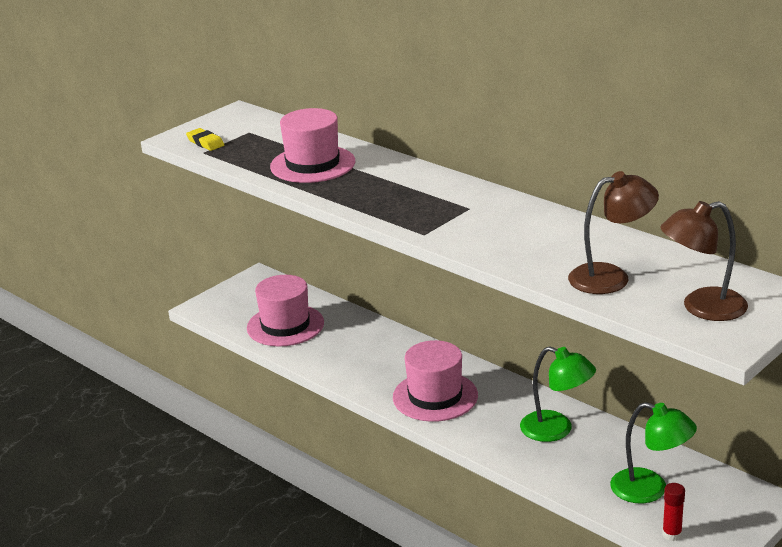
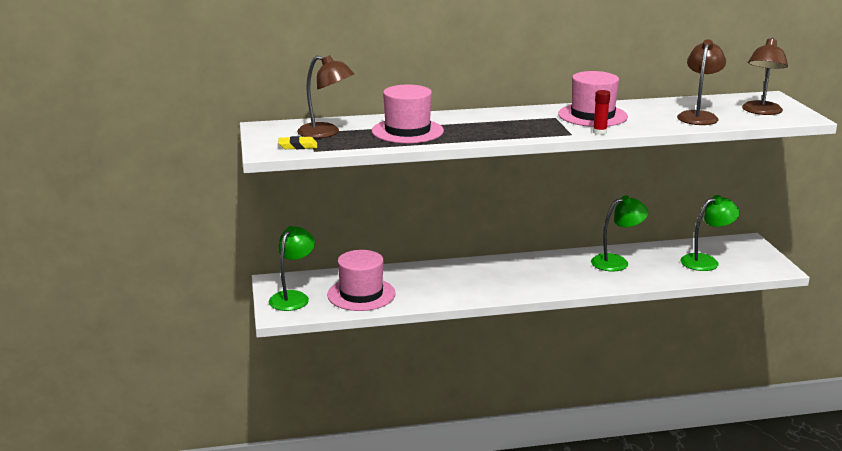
camera: 55 degrees left, 5 degrees down
pink hat [393,340,478,422] -> pink hat moved to [558,71,628,127]
red glue stick [662,483,685,541] -> red glue stick moved to [593,90,610,135]
none -> green lamp [269,226,315,311]
none -> brown lamp [297,55,354,138]

